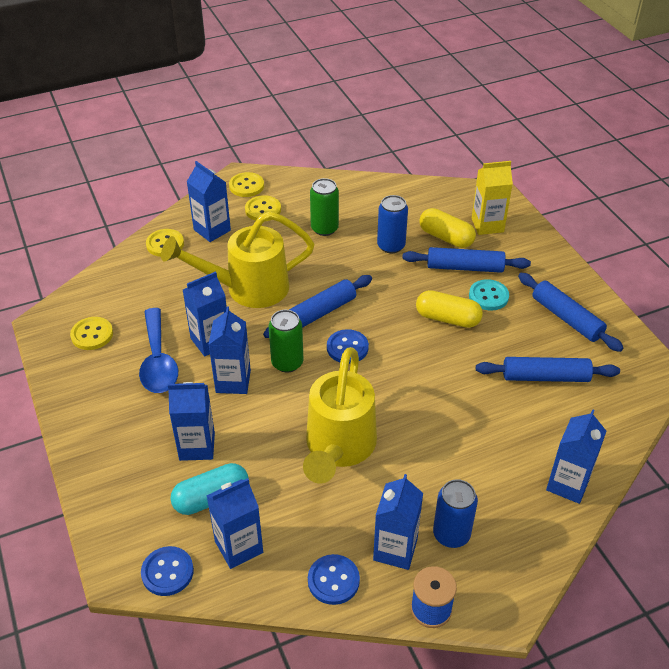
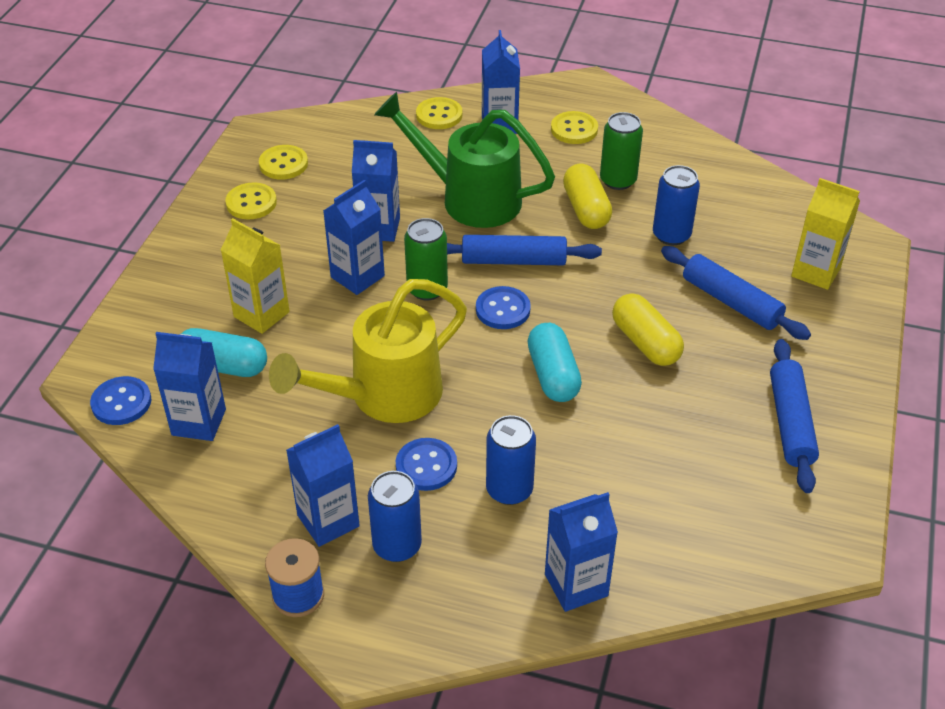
camera: 40 degrees right, 0 degrees up
blue spoon [139,308,178,393] -> none
yellow watering can [161,211,315,308] -> green watering can [374,92,555,228]
blue carton [168,382,215,461] -> yellow carton [221,218,290,334]
yellow button [229,172,264,197] -> yellow button moved to [225,183,277,220]
blue button [308,554,360,605] -> blue button moved to [396,438,457,491]
yellow capsule [419,208,476,248] -> yellow capsule moved to [563,164,612,229]
turquoise button [469,279,509,310] -> none
blue rolling pin [476,357,620,382] -> none
none -> blue can [486,415,536,505]
none -> turquoise capsule [528,323,582,402]

